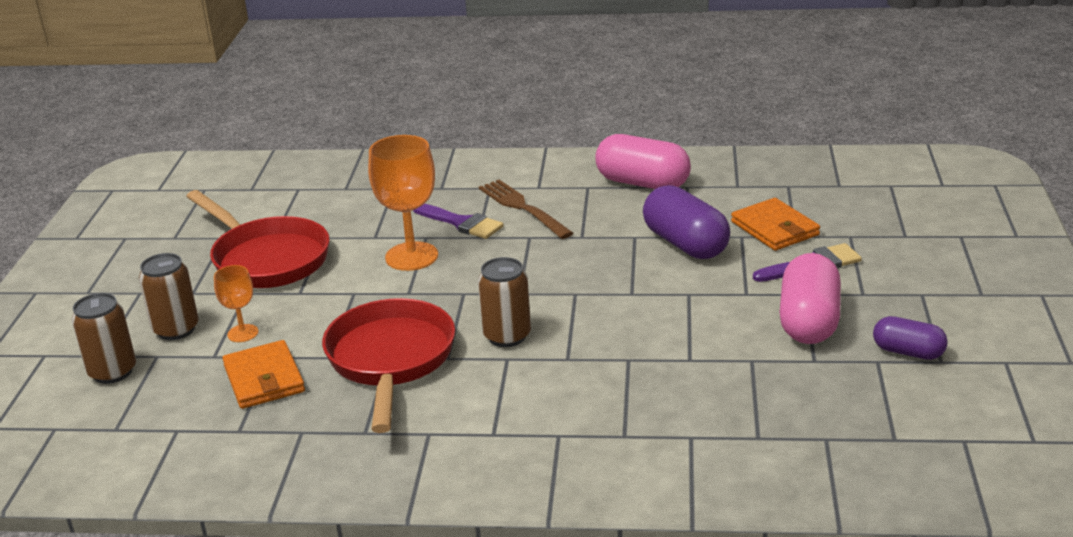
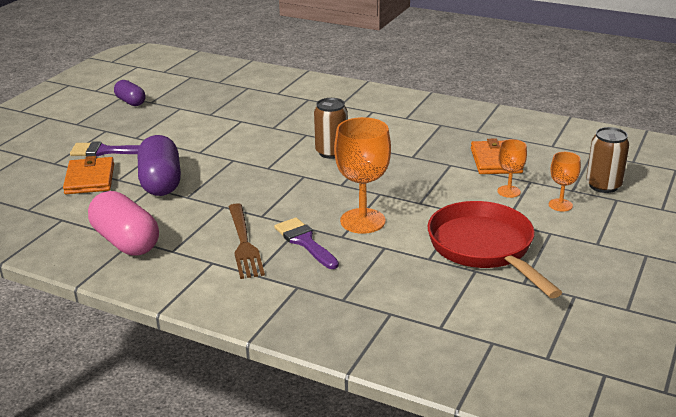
camera: 160 degrees left, 0 degrees up
brown can [139,253,199,340] -> orange goblet [549,152,581,212]
red pan [322,298,455,433] -> none
pink capsule [779,253,841,344] -> none

